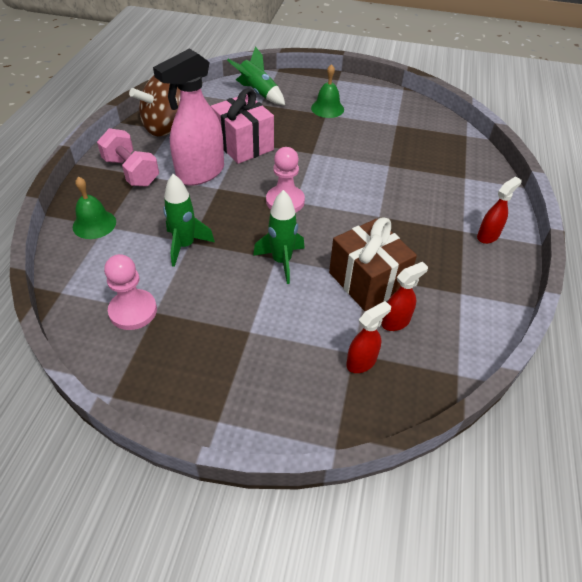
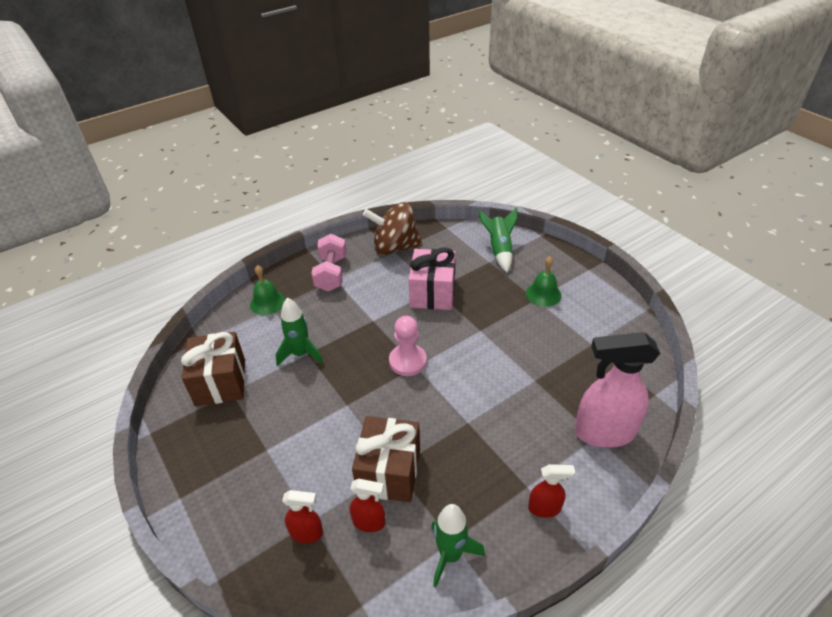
camera: 45 degrees right, 5 degrees down
pink pawn [104,254,157,330] -> brown gift [181,332,245,406]
pink spray bottle [153,48,224,186] -> pink spray bottle moved to [574,332,660,448]
green rocket [253,190,304,284] -> green rocket moved to [431,504,485,587]

